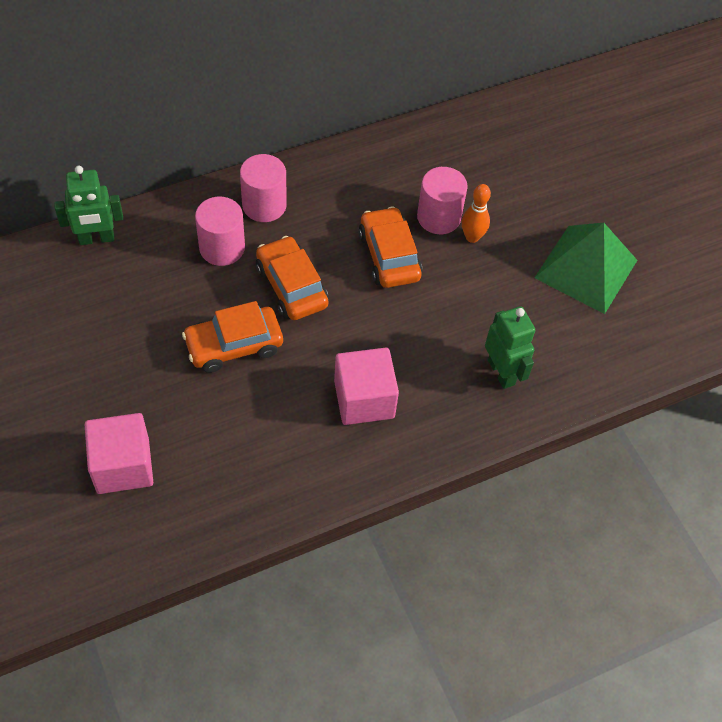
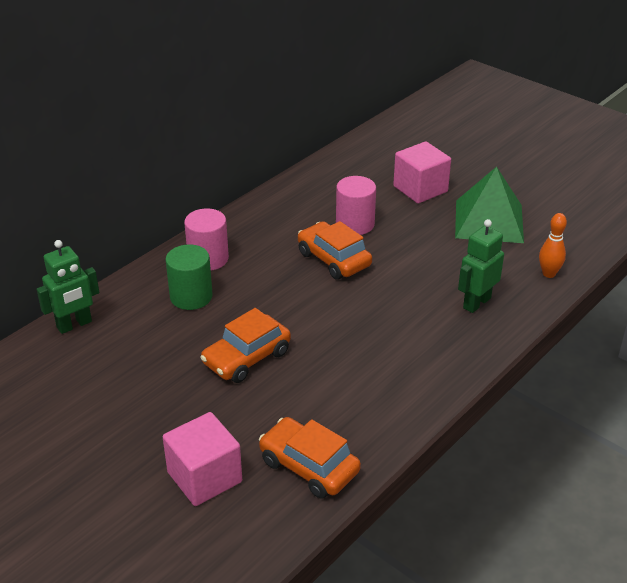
camera: 20 degrees left, 20 degrees down
pink cylinder [195,197,245,266] -> green cylinder [165,245,213,310]
orange car [256,236,329,320] -> orange car moved to [259,417,361,499]
pink cube [334,348,399,425] -> pink cube moved to [393,141,451,203]
orange bowling pin [462,184,491,243] -> orange bowling pin moved to [539,213,567,278]
green robot [485,306,535,389] -> green robot turned 90 degrees counterclockwise [458,219,504,313]

